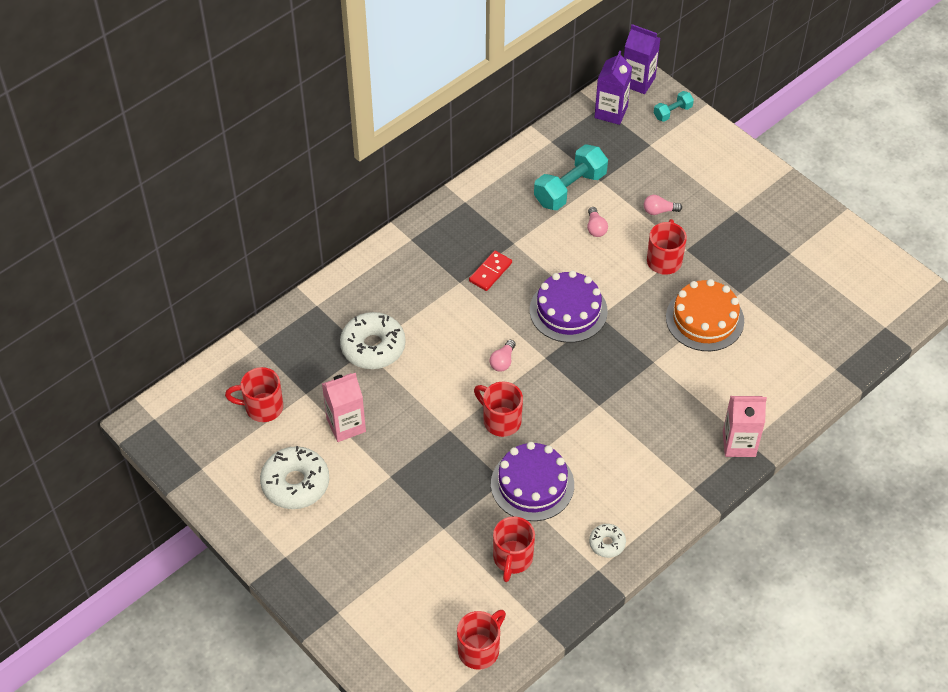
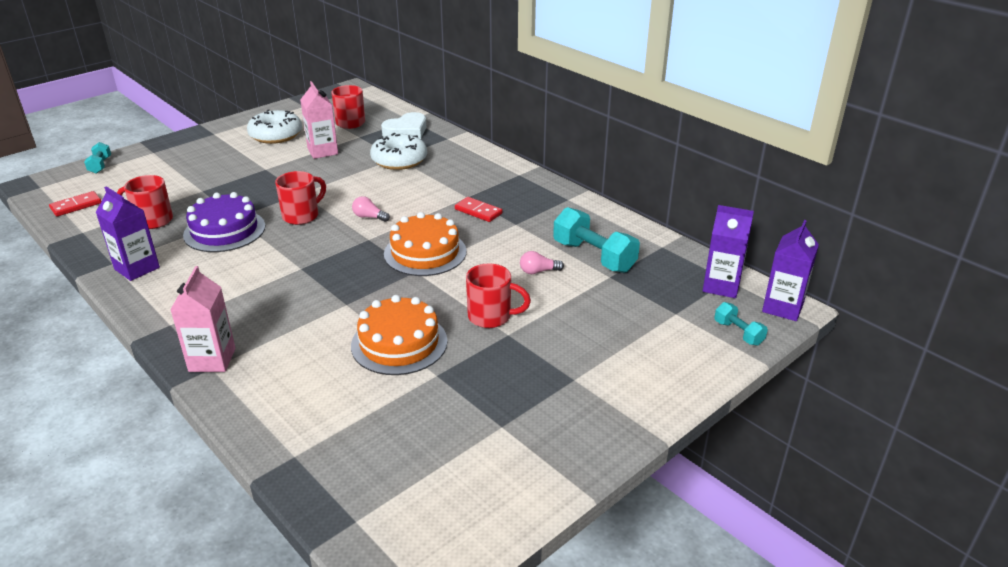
camera: 90 degrees right, 20 degrees down
red mug [457,610,506,670] -> red domino [49,191,101,216]
purple cake [530,271,608,343] -> orange cake [384,212,467,276]
white donut [589,524,626,558] -> purple carton [96,186,160,281]
pink light bulb [644,195,682,215] -> none
none -> turquoise dumbbell [84,142,111,174]
none -> white heart [381,112,426,139]

